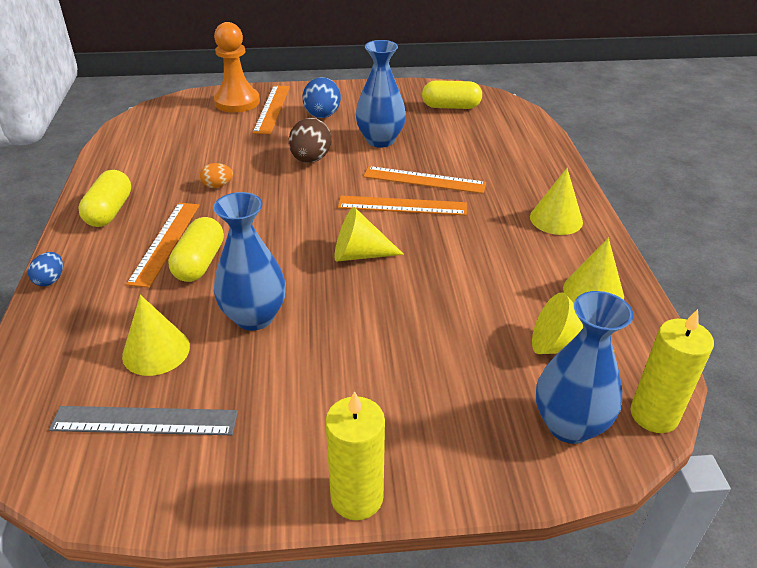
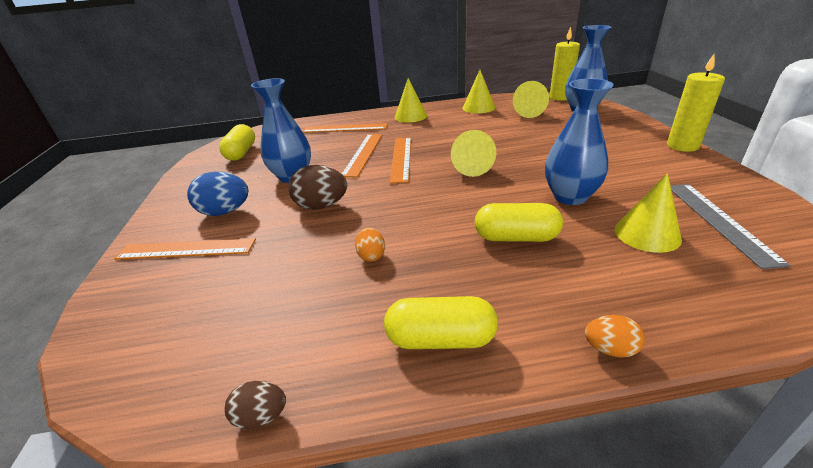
camera: 90 degrees left, 5 degrees down
blue egg [28,252,63,286] -> orange egg [585,315,645,358]
orange ruler [126,203,199,288] -> orange ruler moved to [302,123,388,133]
orange pawn [214,22,260,113] -> none
none -> brown egg [225,381,286,430]

